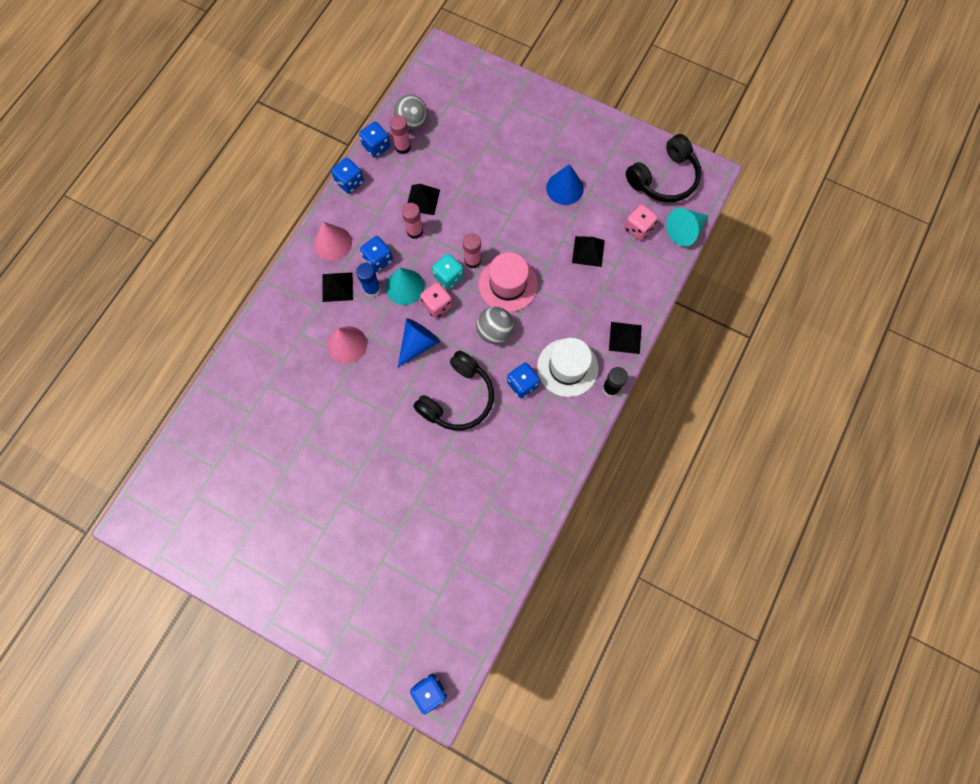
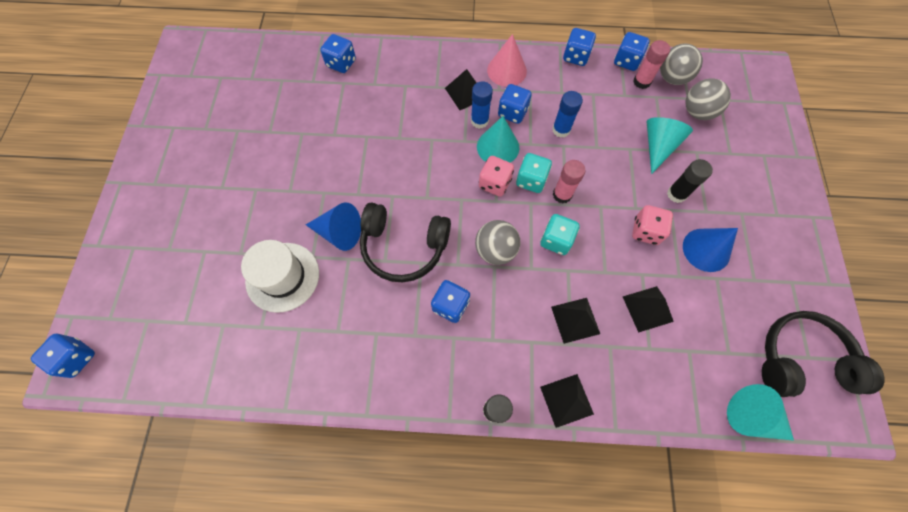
camera: 65 degrees right, 5 degrees down
pink cone [327,326,367,364] -> none
blue cone [398,318,440,367] -> blue cone moved to [306,202,361,251]
pink glue stick [402,203,423,239] -> blue glue stick [552,91,583,138]
black pyramid [408,184,440,215] -> black pyramid moved to [551,298,600,344]
pink hat [478,252,538,312] -> turquoise dice [540,214,580,255]
white hat [537,338,599,397] -> white hat moved to [241,240,319,313]
pink dice [625,204,658,240] -> pink dice moved to [632,205,673,245]
black headphones [626,134,701,202] -> black headphones turned 150 degrees clockwise [762,311,884,397]
none -> blue dice [320,34,356,73]
none -> turquoise cone [647,117,693,174]
none -> black glue stick [667,159,713,203]
none -> grey ball [686,78,731,120]

